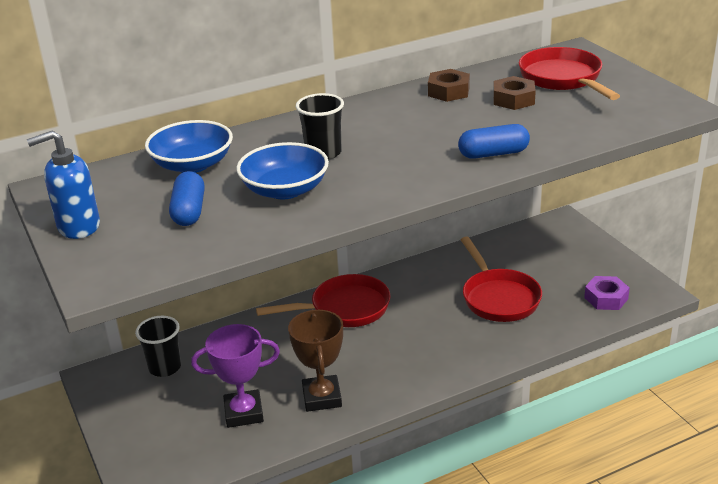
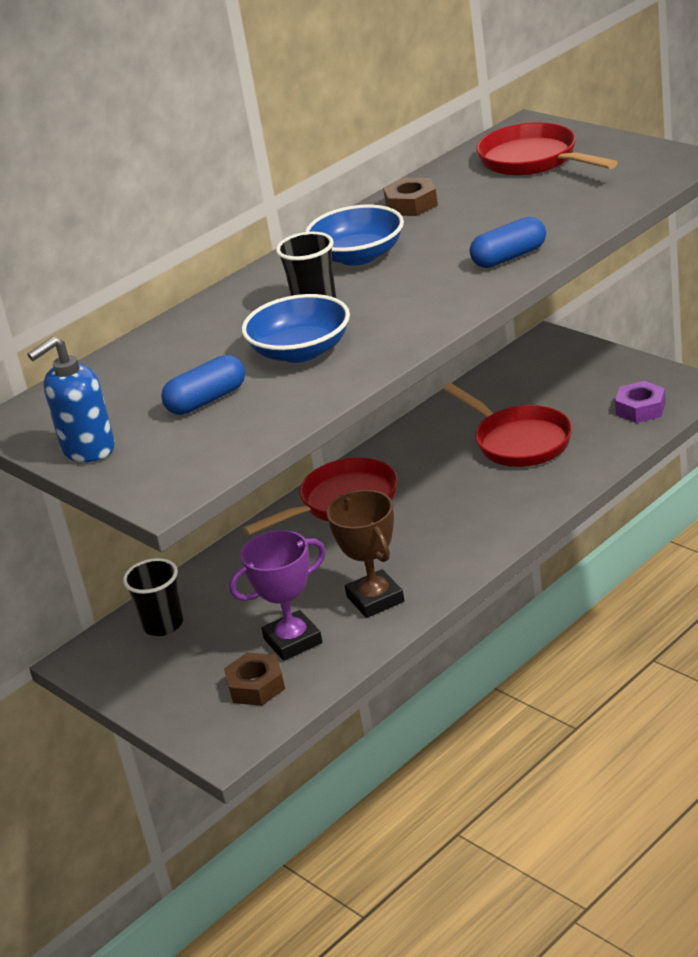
camera: 15 degrees left, 0 degrees up
blue bowl [145,120,233,173] -> blue bowl moved to [305,205,404,266]
blue capsule [169,171,205,226] -> blue capsule turned 75 degrees clockwise [161,355,245,415]
brown nut [493,76,536,110] -> brown nut moved to [224,652,285,706]

